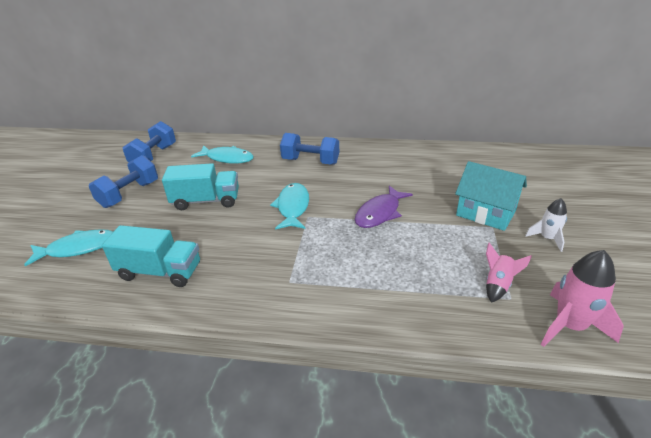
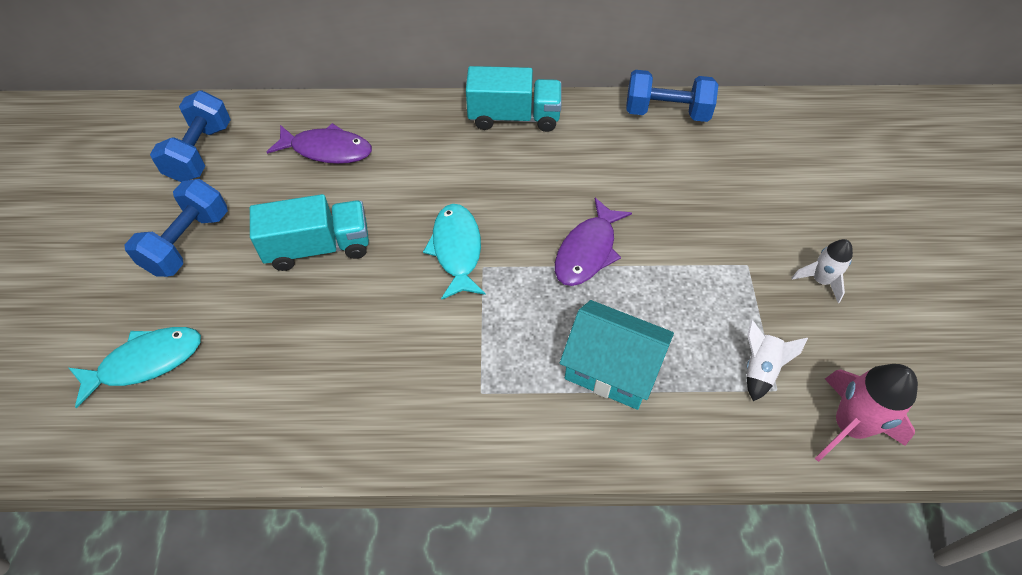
camera: 10 degrees left, 20 degrees up
turquoise truck [102,225,200,287] -> turquoise truck moved to [466,66,562,132]
turquoise fish [191,145,254,164] -> purple fish [267,123,372,164]
blue dumbbell [280,133,339,165] -> blue dumbbell moved to [626,70,718,122]
turquoise house [455,161,527,231] -> turquoise house moved to [560,300,674,410]
pink rocket [486,243,532,303] -> white rocket [746,319,808,401]

